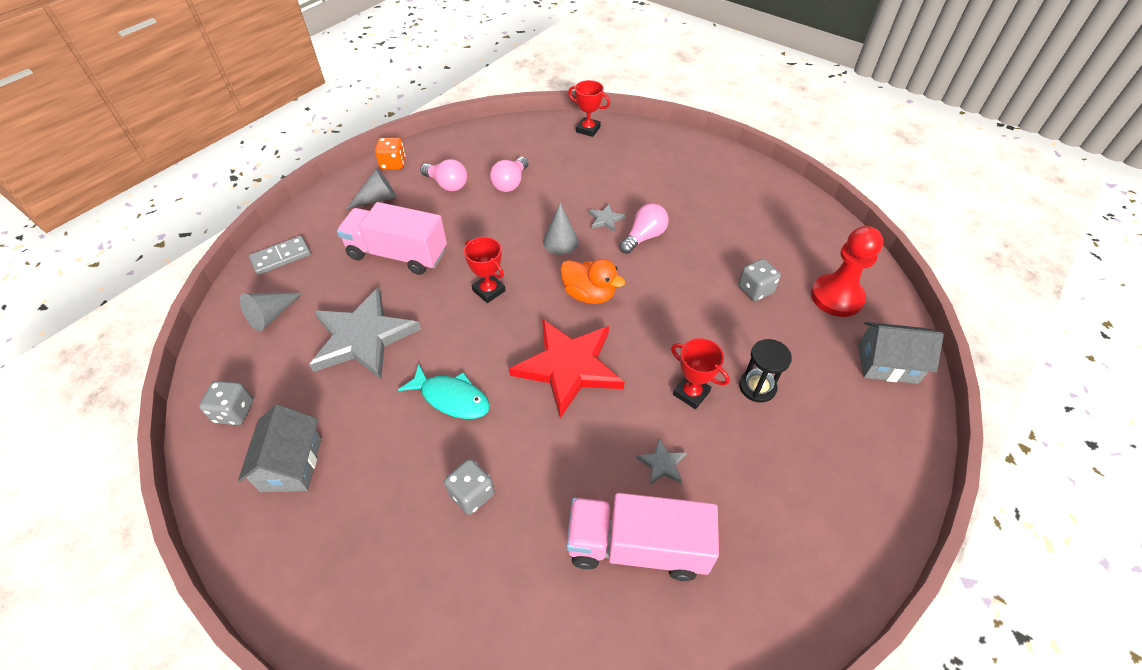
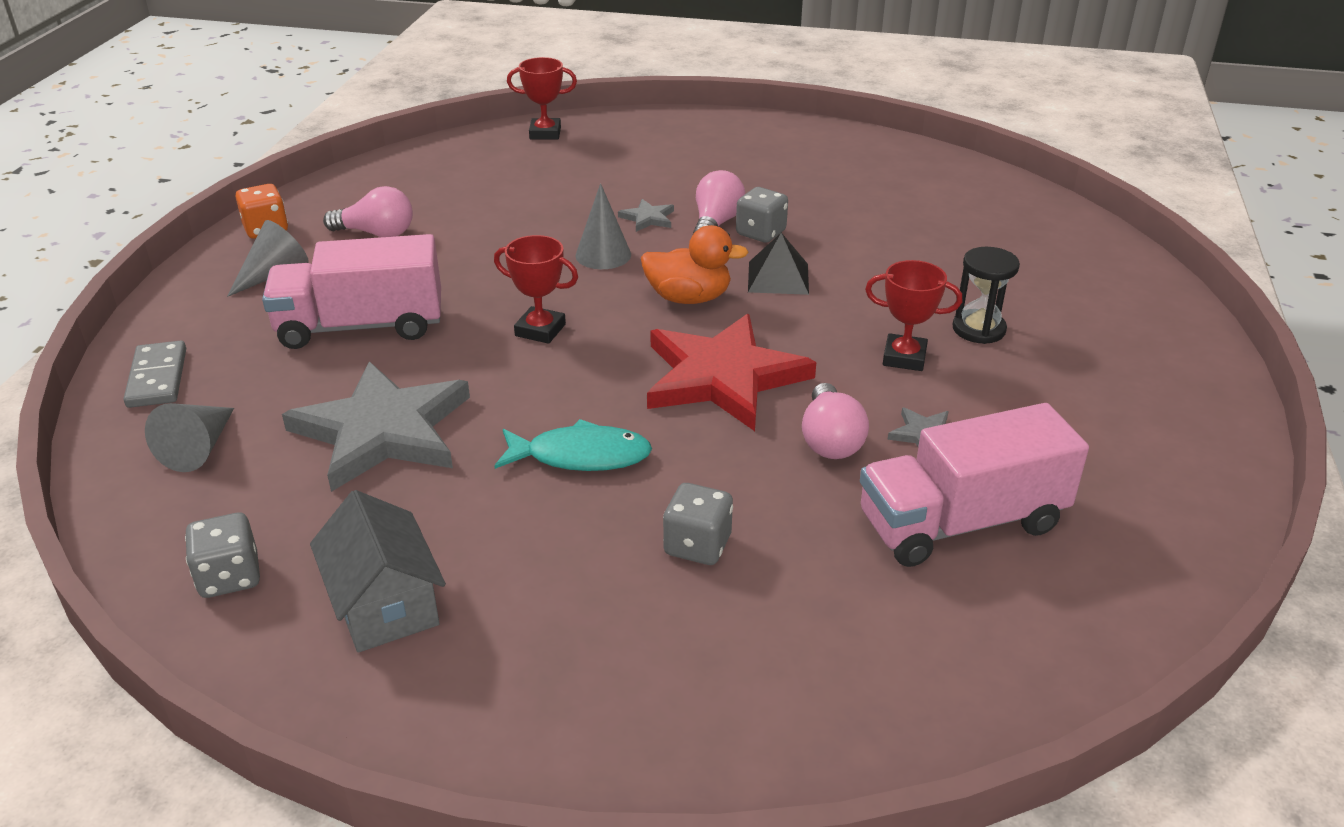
camera: 25 degrees left, 15 degrees down
grey domino [249,236,311,275] -> grey domino turned 45 degrees counterclockwise [123,341,186,408]
pink light bulb [490,157,529,192] -> pink light bulb moved to [802,383,869,459]
grey dice [738,259,781,301] -> grey dice moved to [736,187,788,243]
red pawn [811,226,883,317] -> none
grey house [858,322,944,384] -> none
none -> black pyramid [748,233,809,295]

